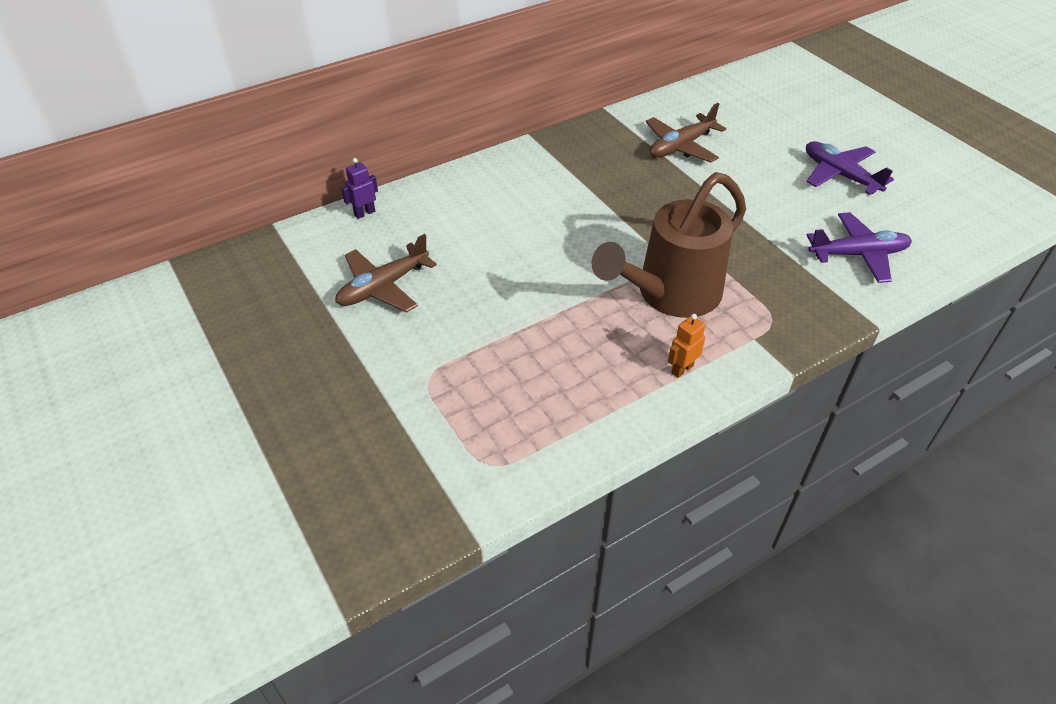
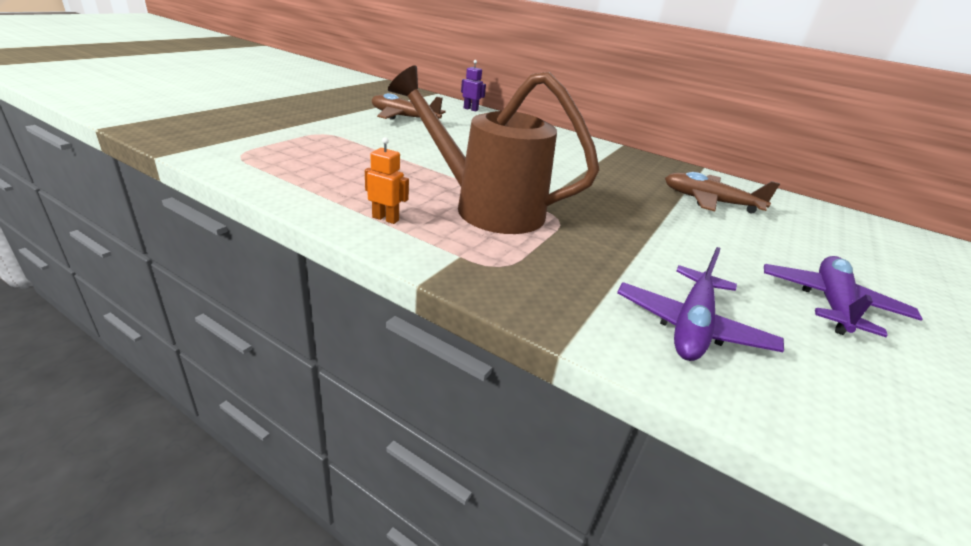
camera: 60 degrees right, 15 degrees down
purple plane [806,212,912,283] -> purple plane turned 60 degrees clockwise [617,247,784,361]

